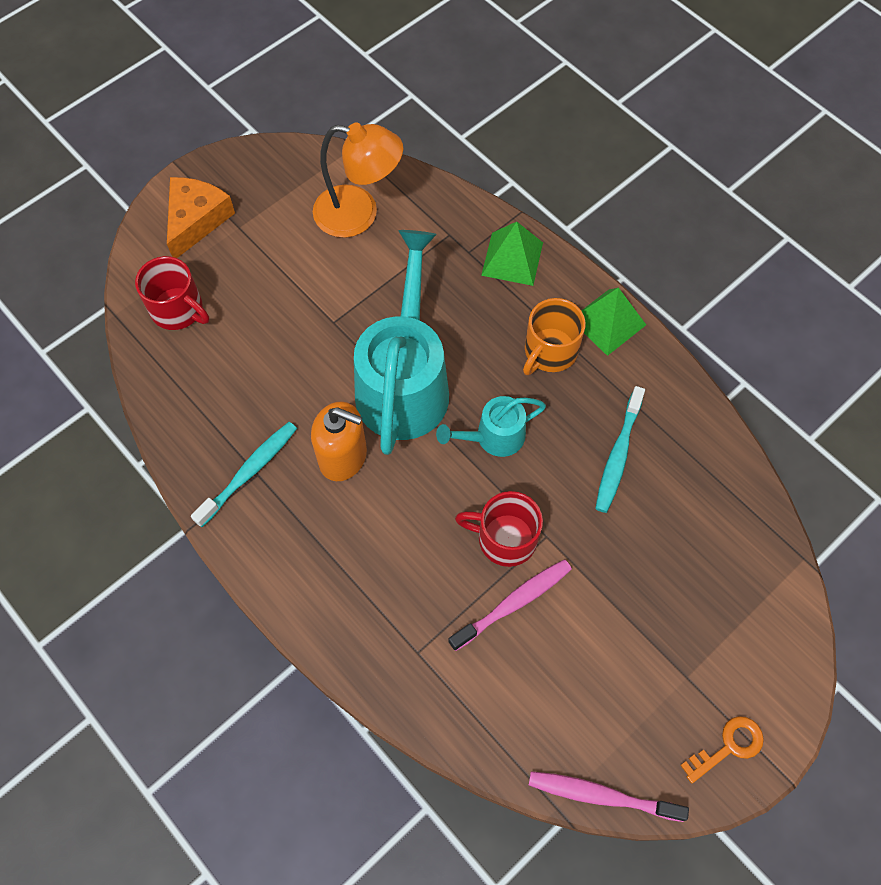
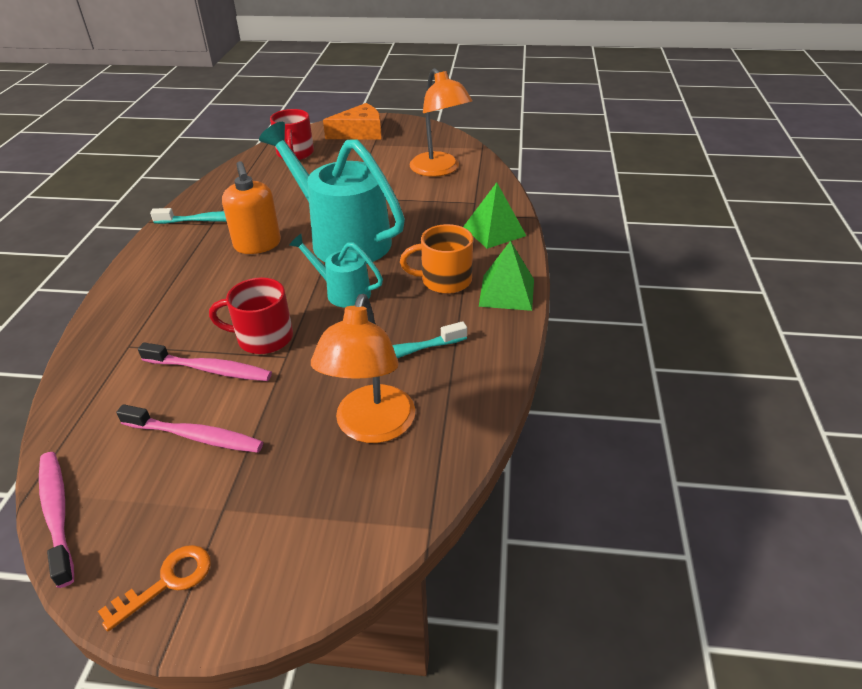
camera: 50 degrees right, 25 degrees down
turquoise watering can [354,230,449,455] -> turquoise watering can turned 105 degrees counterclockwise [259,122,405,264]
red mug [455,491,543,567] -> red mug turned 60 degrees counterclockwise [209,277,293,354]
orange key [680,716,764,783] -> orange key turned 60 degrees counterclockwise [98,545,211,631]
none -> pink toothbrush [116,404,263,453]
none -> orange lamp [311,294,415,443]

